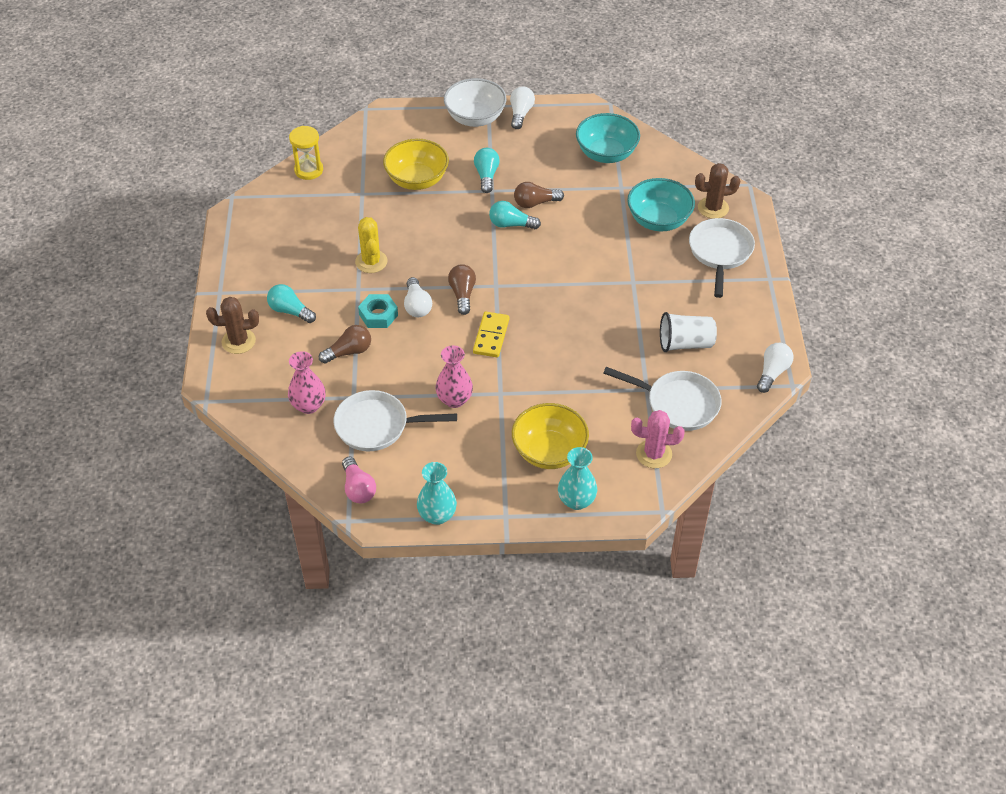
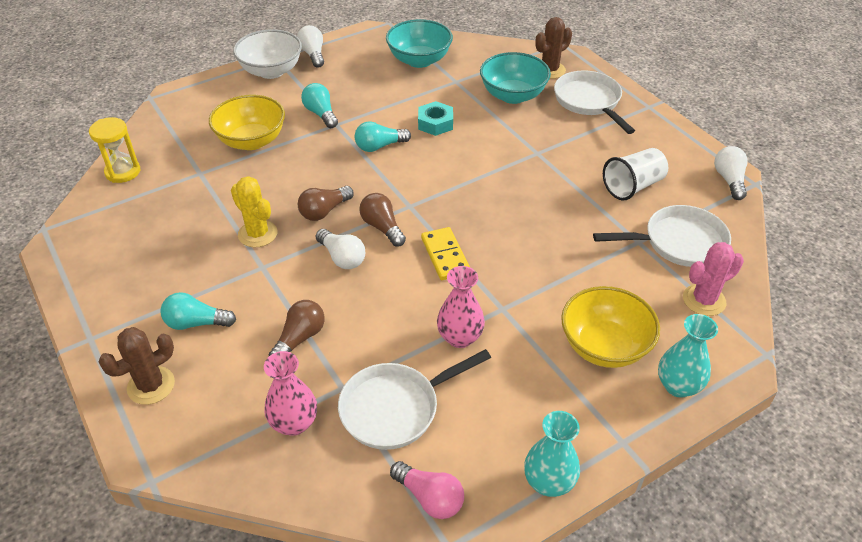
camera: 30 degrees left, 5 degrees down
turquoise nut [358,294,398,328] -> turquoise nut moved to [418,101,453,136]
brown light bulb [514,182,564,208] -> brown light bulb moved to [298,186,354,221]

